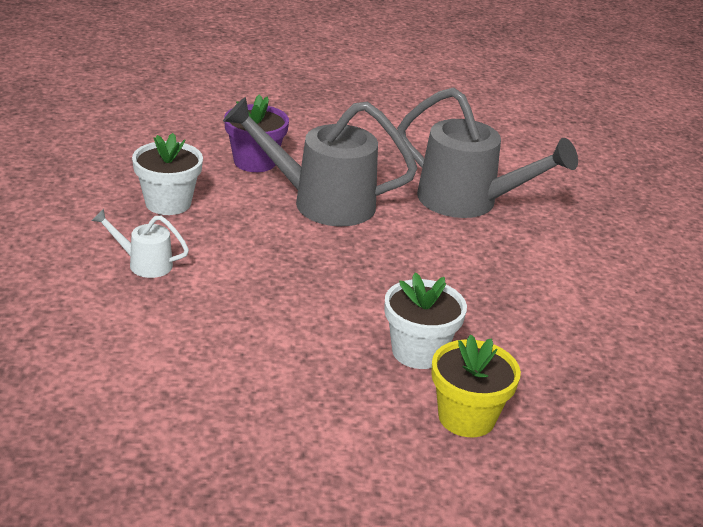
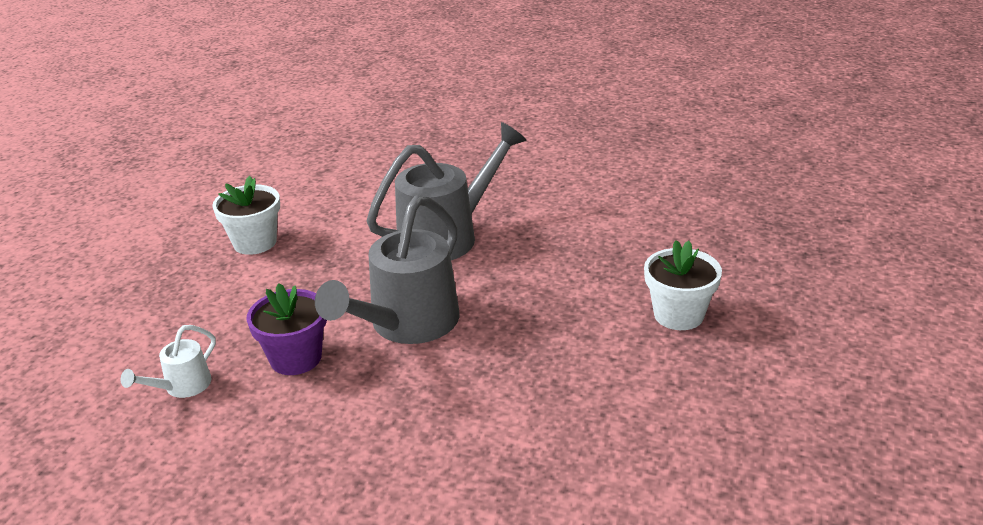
camera: 65 degrees left, 0 degrees up
white watering can [92,209,189,278] -> white watering can moved to [121,325,216,398]
white flower pot [132,133,203,215] -> white flower pot moved to [212,176,280,255]
yellow flower pot [431,334,521,437] -> none

